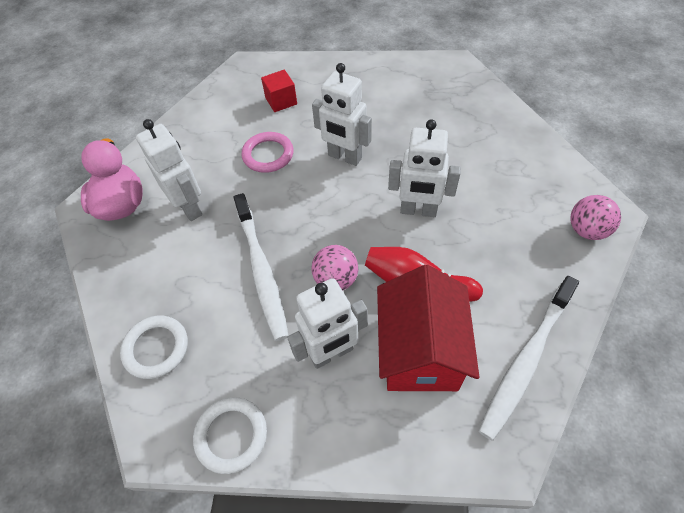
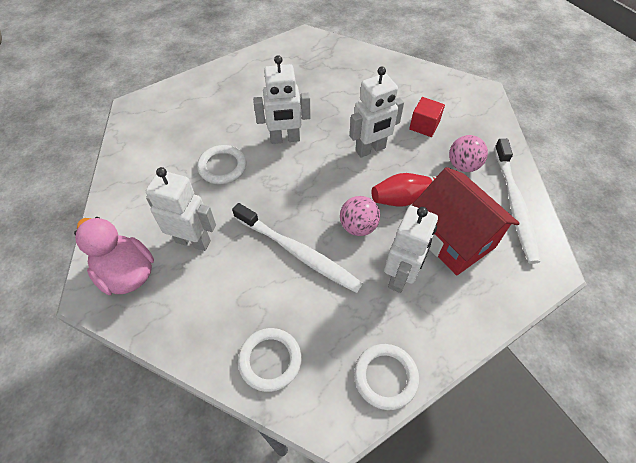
camera: 40 degrees left, 0 degrees up
pink ring [241,132,294,173] -> white ring [197,145,246,184]
red cube [261,70,297,112] -> red cube moved to [409,97,445,137]
pink ball [571,195,621,240] -> pink ball moved to [449,135,488,172]

